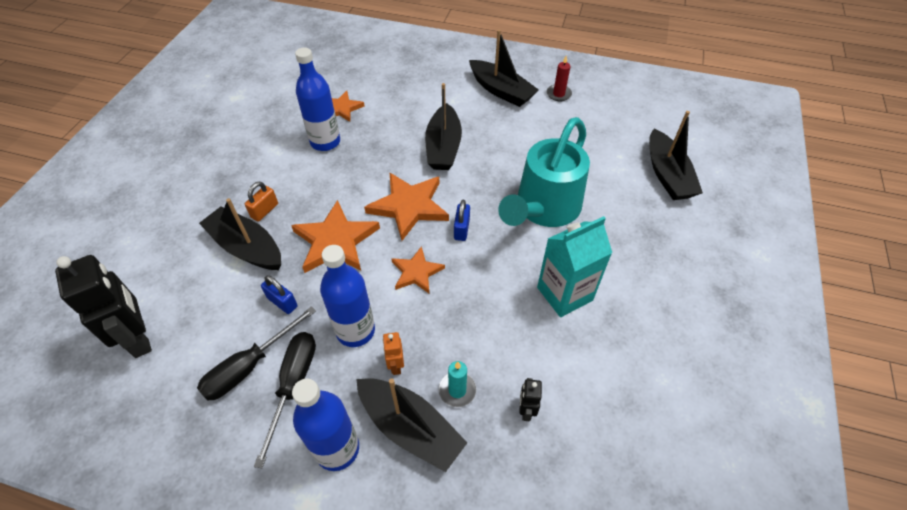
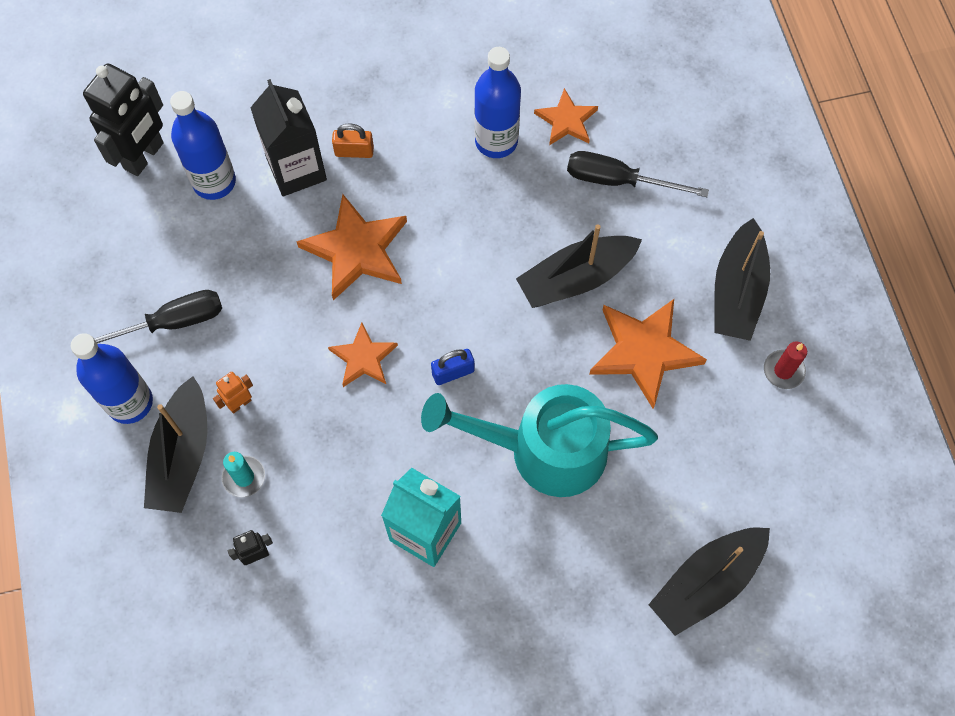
camera: 60 degrees right, 15 degrees up
black screwdriver [197,306,316,401] -> black screwdriver moved to [567,151,709,197]
black boat [199,198,281,270] -> black carton [250,79,327,196]
blue padlock [261,275,298,314] -> none
blue bottle [320,245,375,347] -> blue bottle moved to [170,91,236,200]
orange star [364,172,449,241] -> orange star moved to [589,299,707,409]

